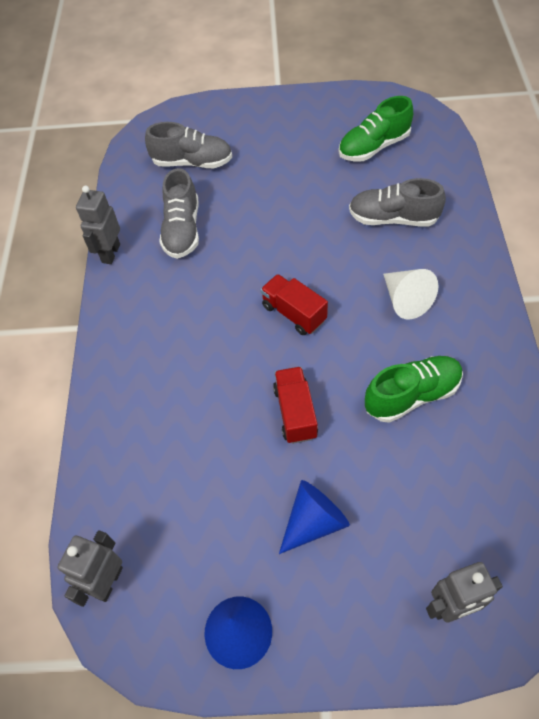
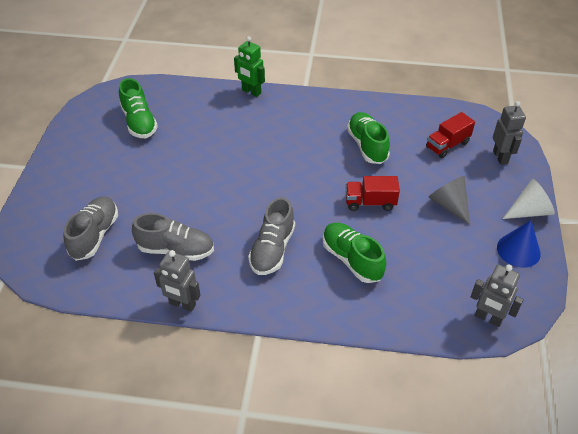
camera: 85 degrees left, 10 degrees down
red truck [260,274,328,335] -> red truck moved to [426,112,475,158]
blue cone [279,480,350,554] -> grey cone [429,176,470,225]
grey shoe [349,178,446,227] -> grey shoe moved to [248,197,295,275]
white cone [383,269,438,319] -> white cone moved to [503,179,555,219]
none -> green robot [234,36,265,97]
none -> green shoe [323,223,386,283]

